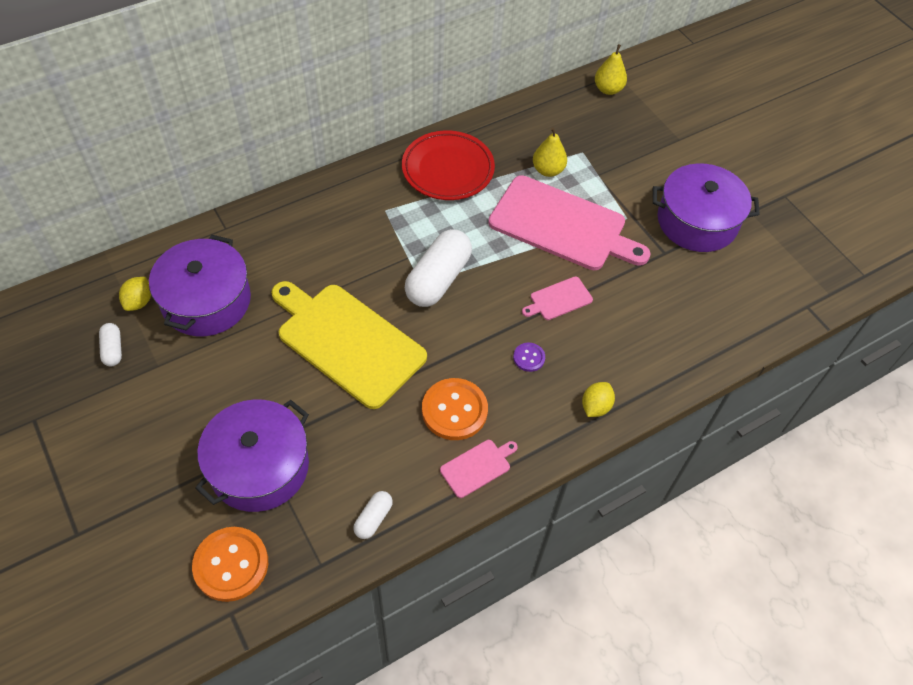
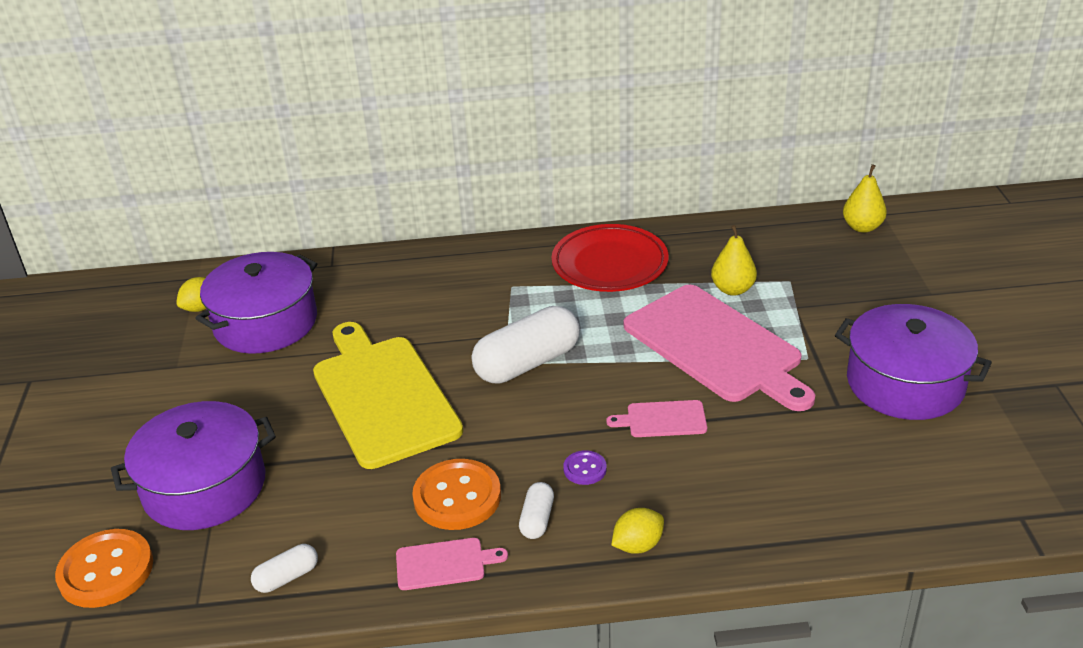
camera: 30 degrees right, 20 degrees down
white capsule [99,323,122,366] -> white capsule moved to [519,482,554,539]

